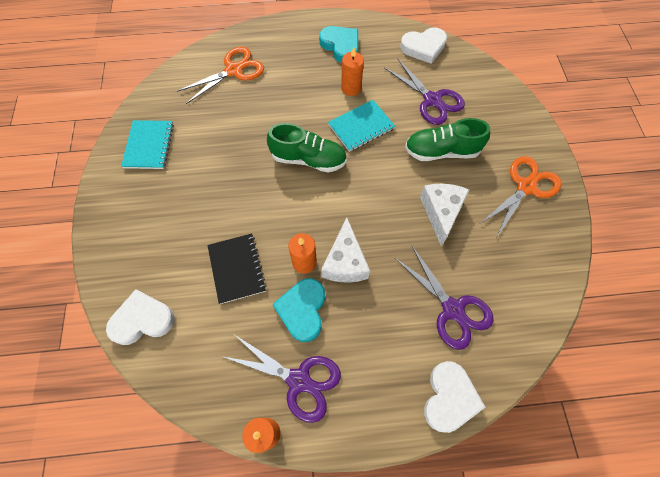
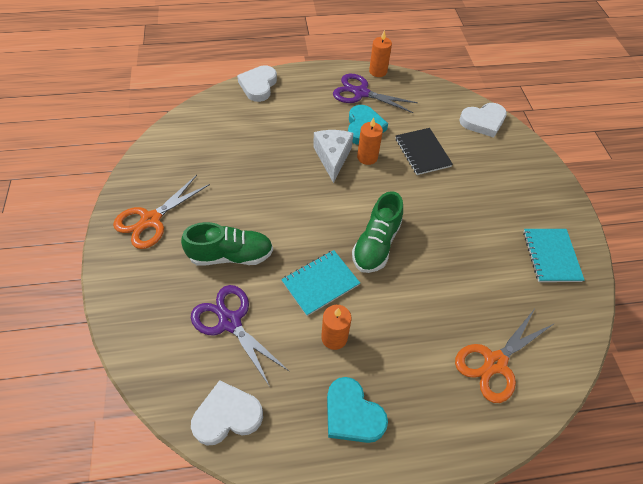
camera: 175 degrees right, 10 degrees down
green shoe [267,123,347,173] -> green shoe turned 75 degrees counterclockwise [352,191,403,273]
purple scissors [395,246,494,350] -> none
white cheese [420,184,469,246] -> none

